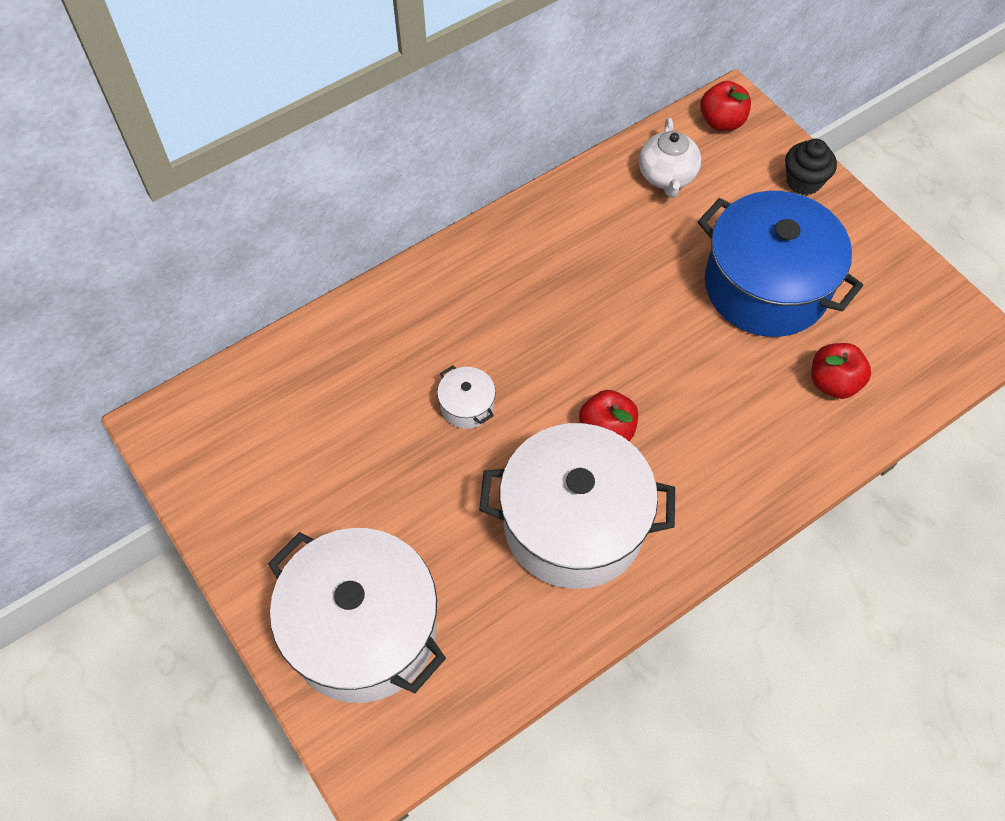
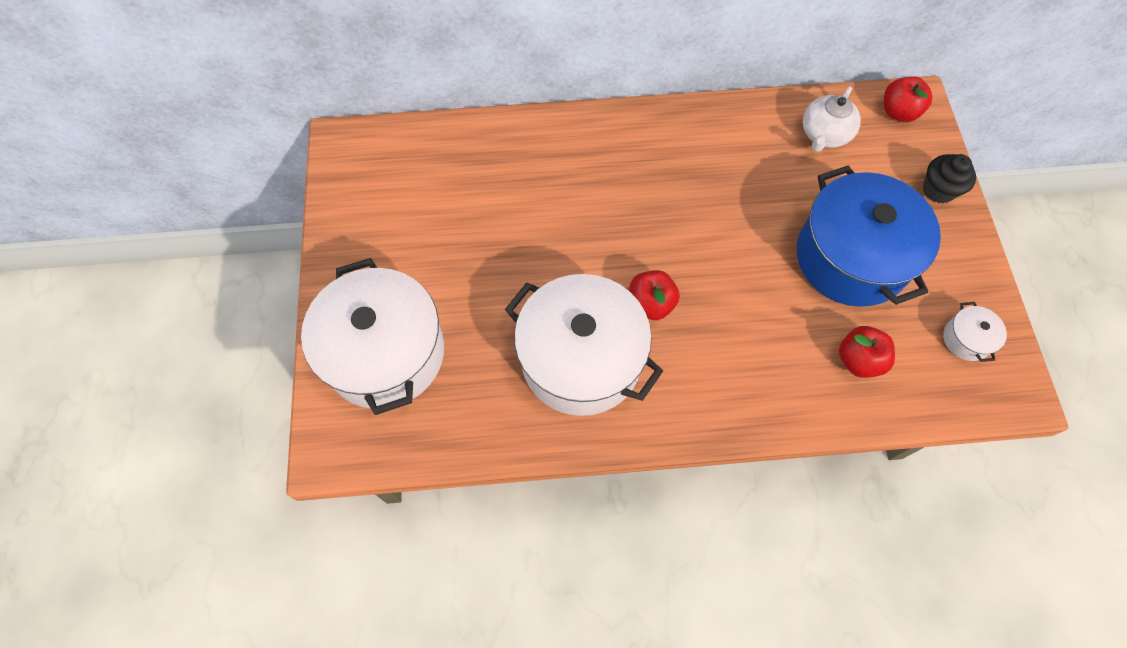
camera: 30 degrees right, 5 degrees up
white pot [437,365,496,429] -> white pot moved to [943,302,1007,362]

